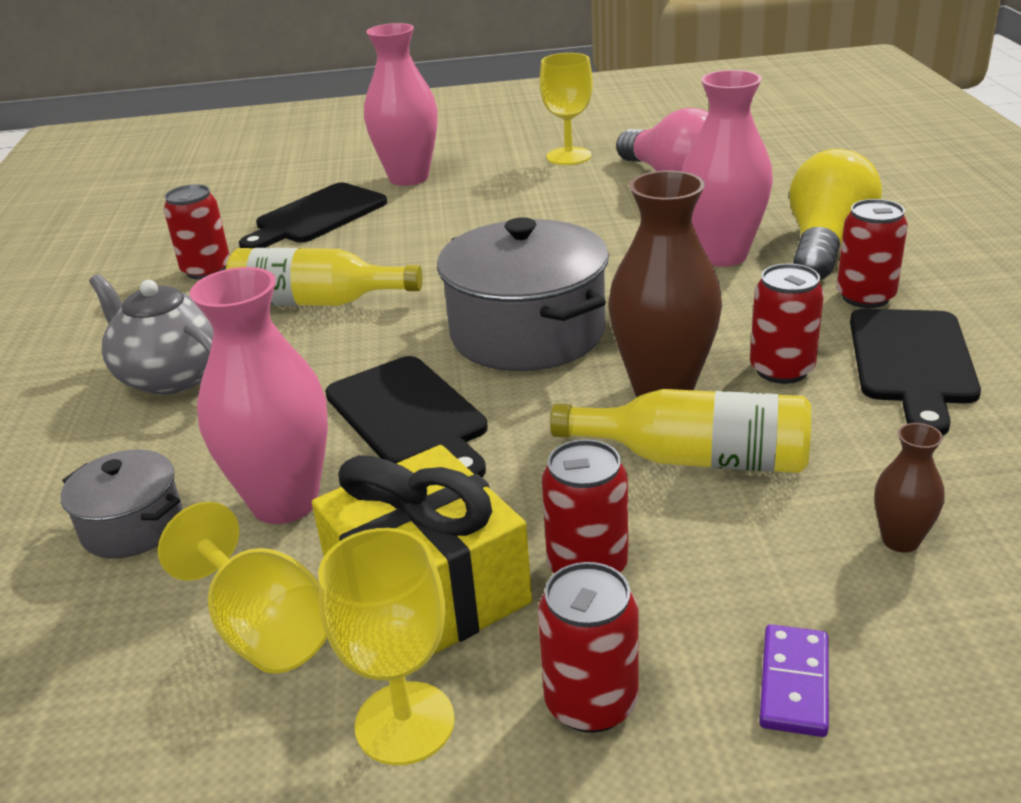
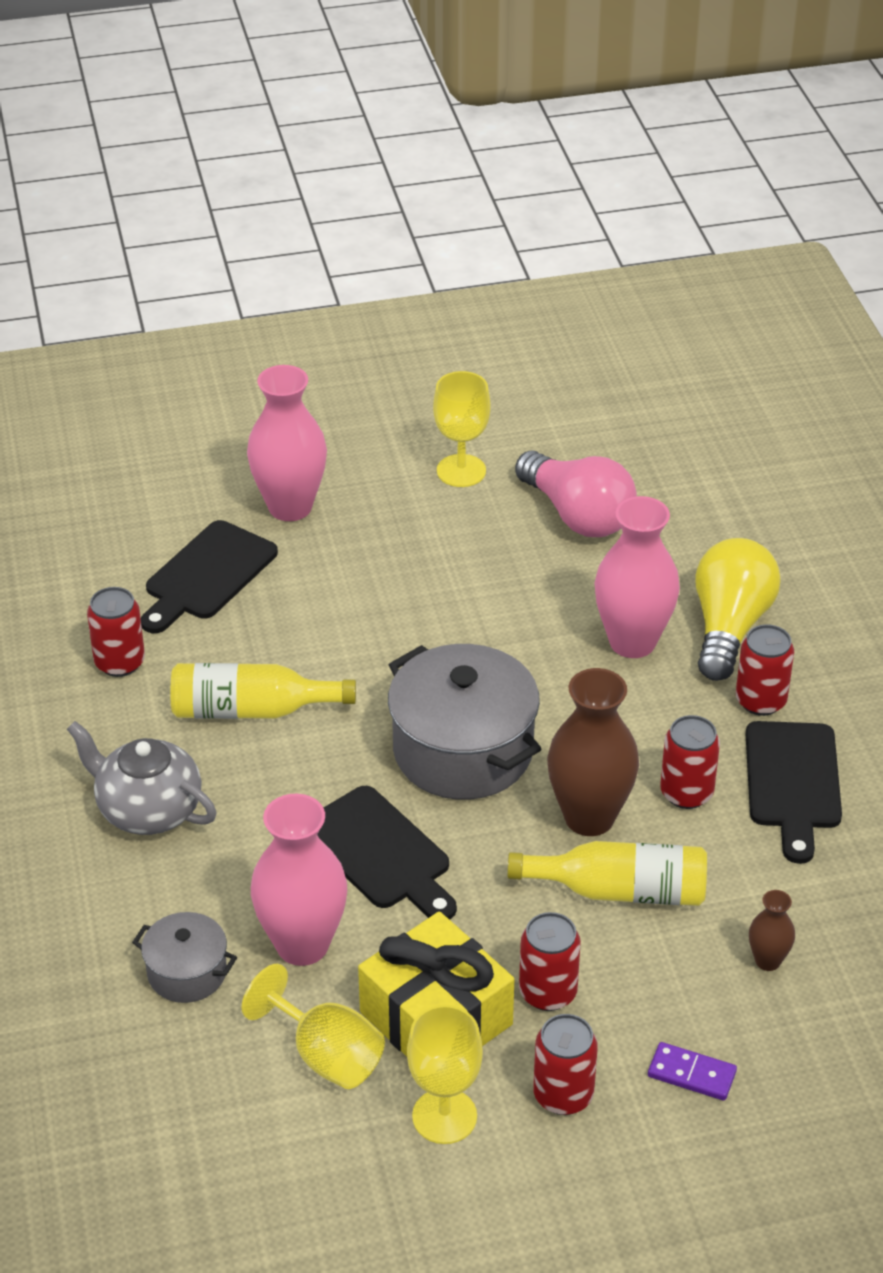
camera: 10 degrees left, 10 degrees up
purple domino [759,624,829,737] -> purple domino turned 75 degrees counterclockwise [648,1042,737,1101]

